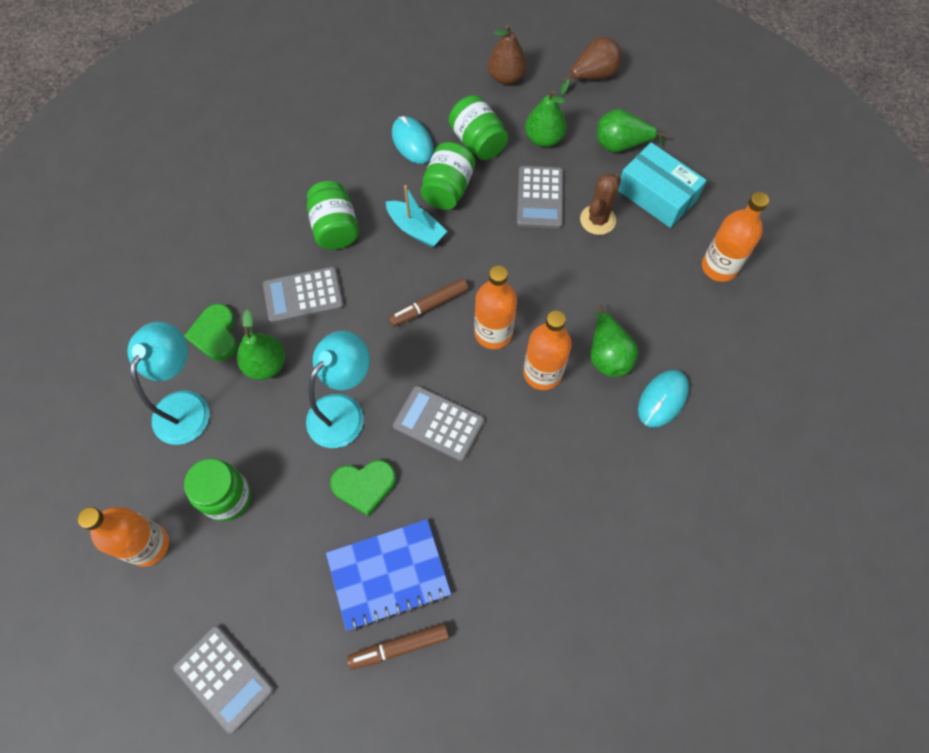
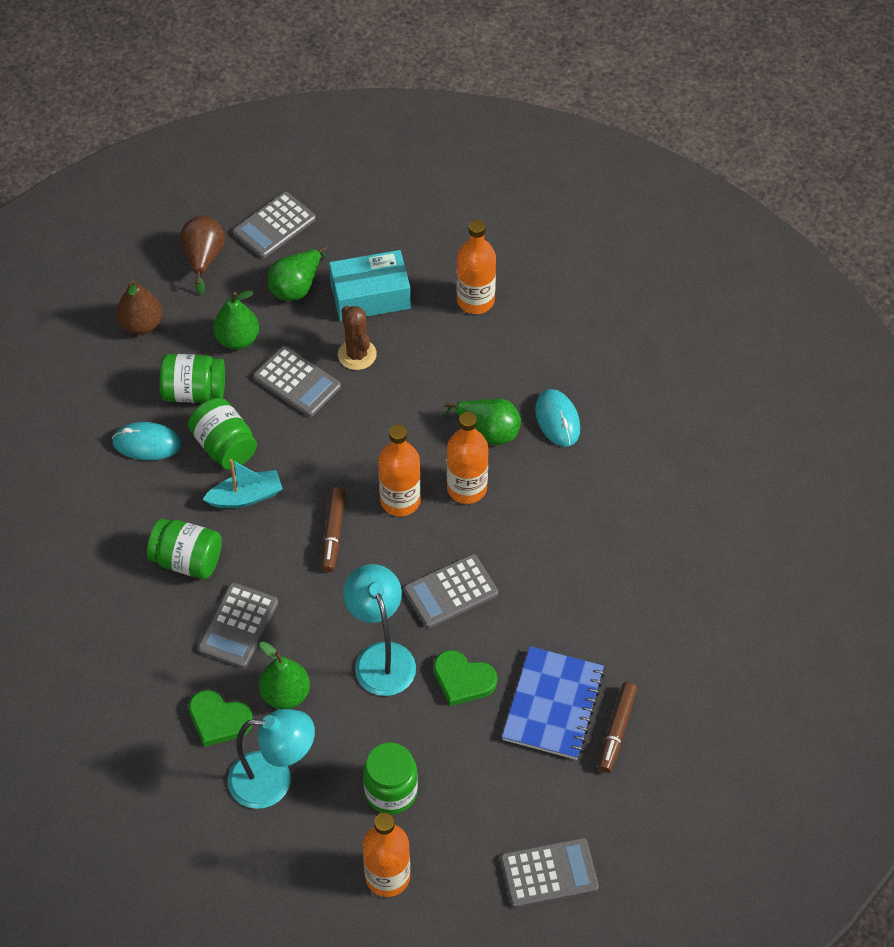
camera: 55 degrees left, 10 degrees down
turquoise lamp [127,322,210,445] -> turquoise lamp turned 135 degrees clockwise [228,709,315,809]
green heart [330,460,396,516] -> green heart turned 90 degrees clockwise [434,650,497,706]
none -> grey calculator [232,192,316,259]

